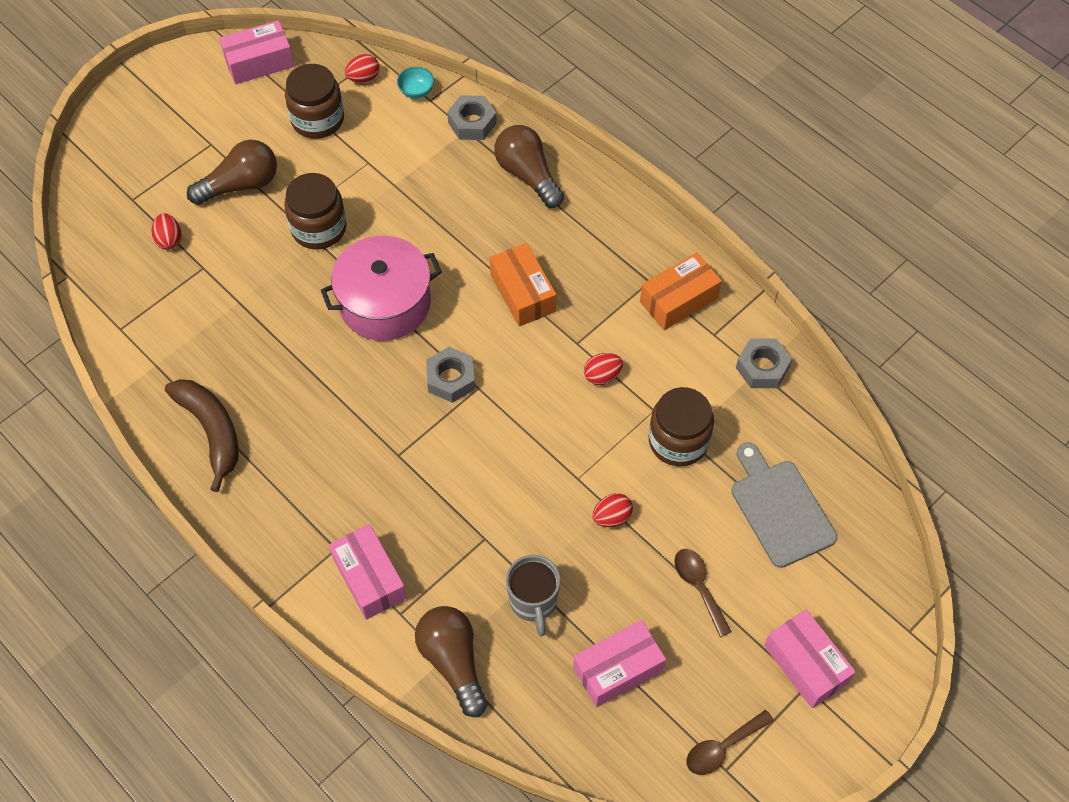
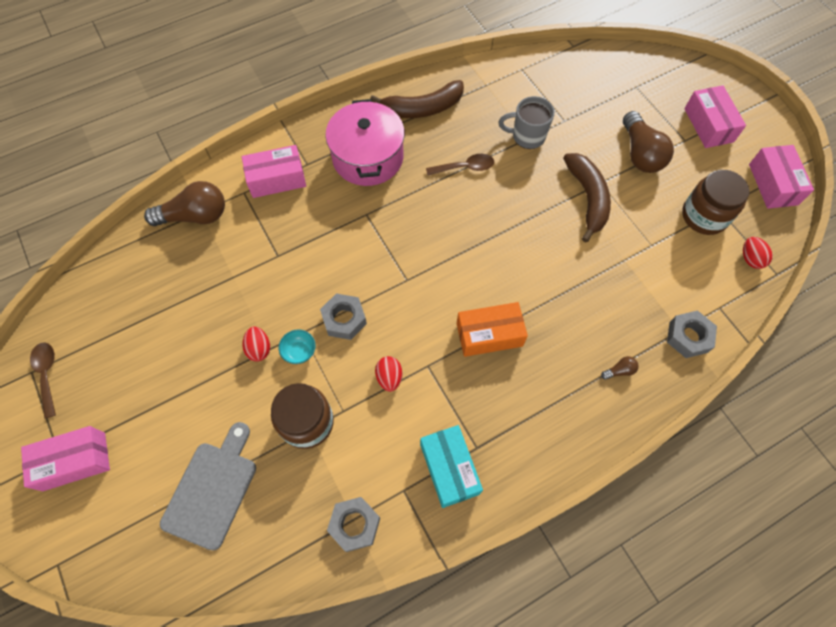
camera: 105 degrees right, 5 degrees up
red egg [151,213,182,250] -> none
brown jar [284,173,347,249] -> brown banana [563,153,611,242]
pink pot [321,235,442,341] -> pink pot moved to [326,99,405,186]
turquoise bowl [397,67,434,99] -> turquoise bowl moved to [279,329,316,364]
grey nut [426,347,475,403] -> grey nut moved to [320,293,367,340]
brown light bulb [494,125,564,208] -> brown light bulb [601,356,639,380], size x0.41
grey mug [506,555,561,636] -> grey mug moved to [499,96,555,149]
pink box [573,620,666,707] -> pink box moved to [684,85,746,148]
orange box [640,252,722,330] -> turquoise box [420,425,483,508]
brown spoon [674,549,732,637] -> brown spoon moved to [426,154,494,176]
grey cutting board [731,442,837,568] -> grey cutting board turned 60 degrees counterclockwise [160,422,256,550]

